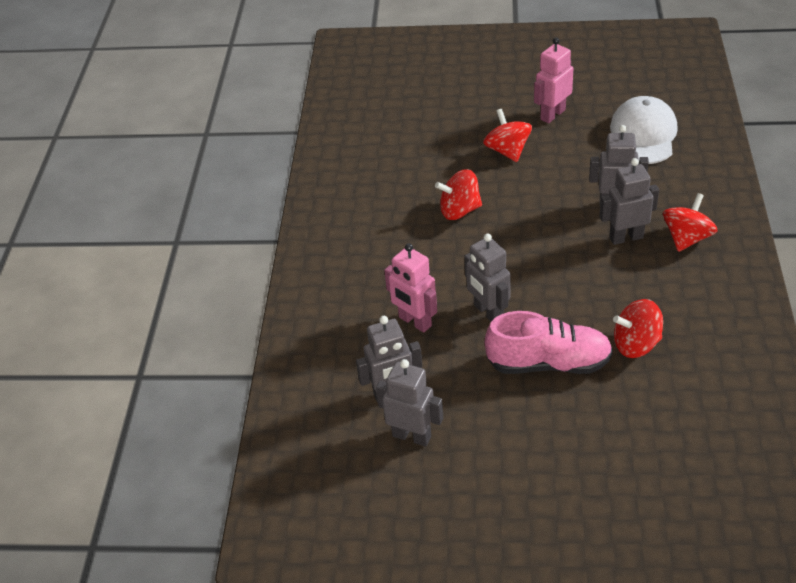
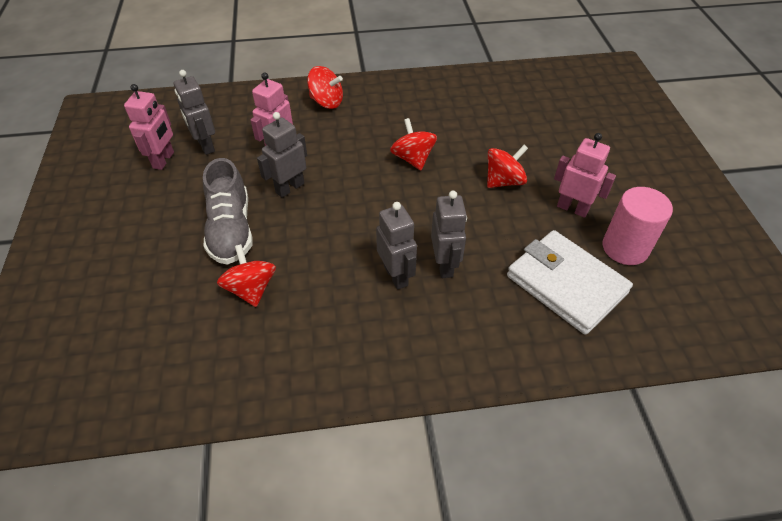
camera: 75 degrees right, 5 degrees up
grey robot [376,359,443,447] -> pink robot [124,84,174,170]
pink shoe [485,311,613,374] -> grey shoe [203,158,253,265]
white cap [610,96,678,164] -> white wallet [507,230,633,335]
red spinning top [663,193,718,252] -> red spinning top moved to [307,66,343,109]
none -> pink cylinder [603,187,673,265]

